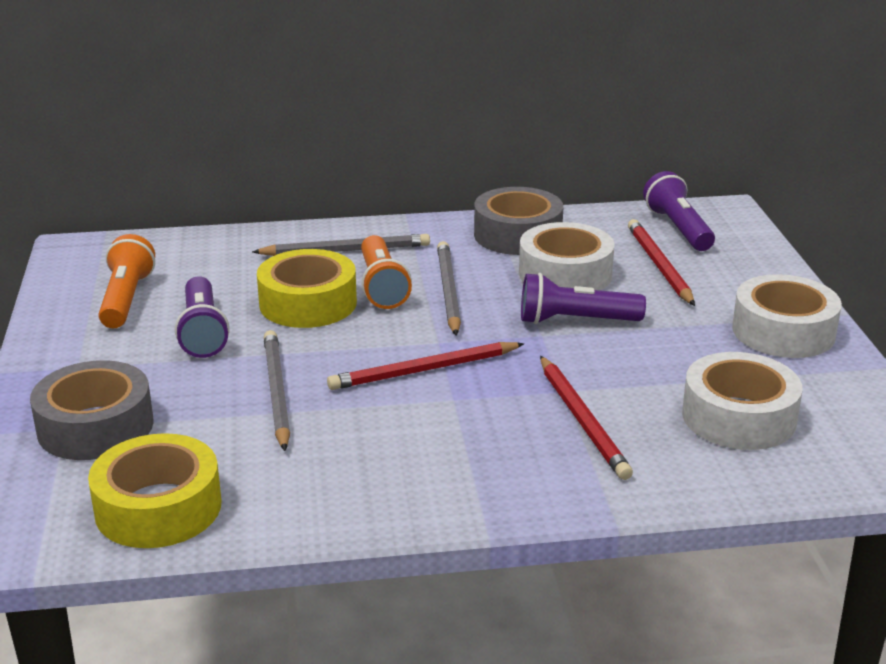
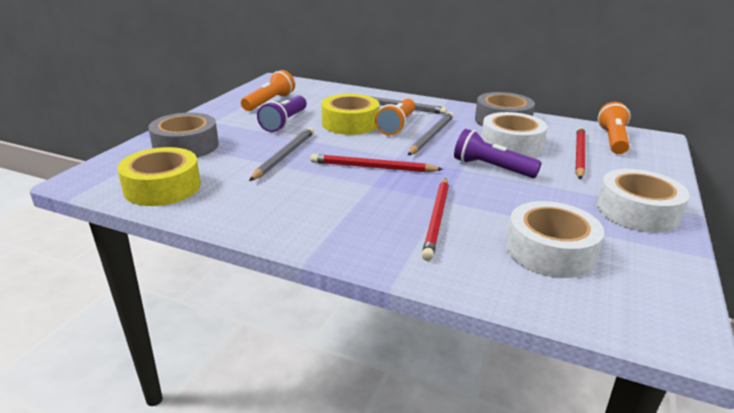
camera: 30 degrees right, 0 degrees up
purple flashlight [643,171,715,251] -> orange flashlight [598,102,631,154]

